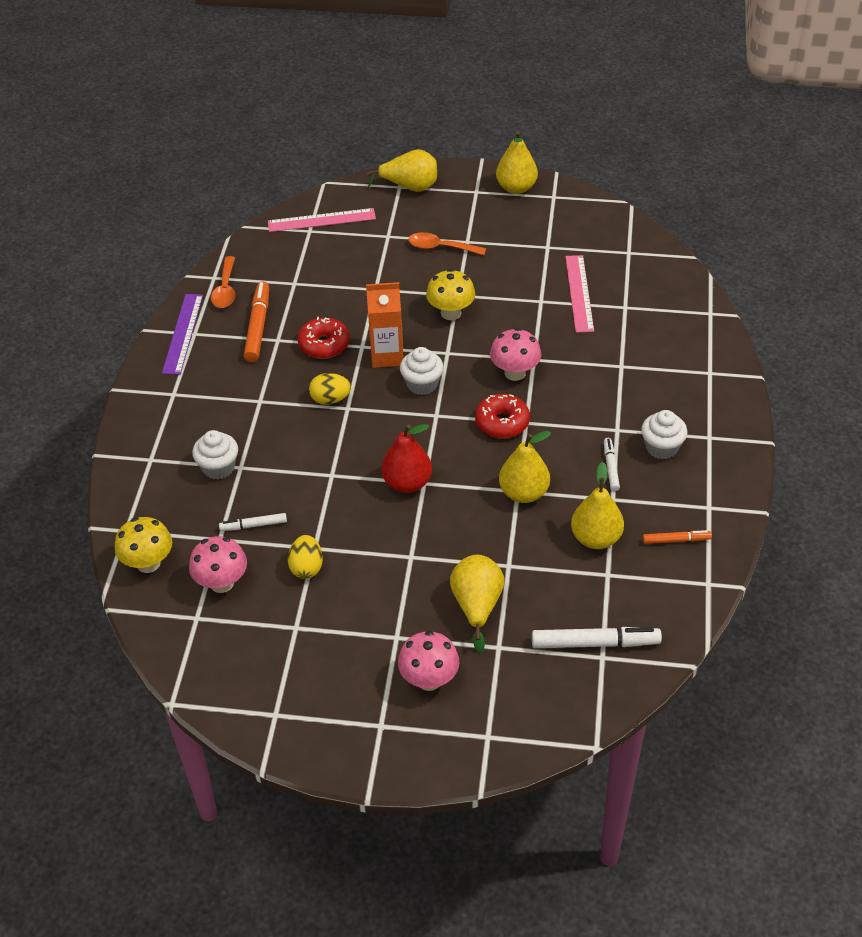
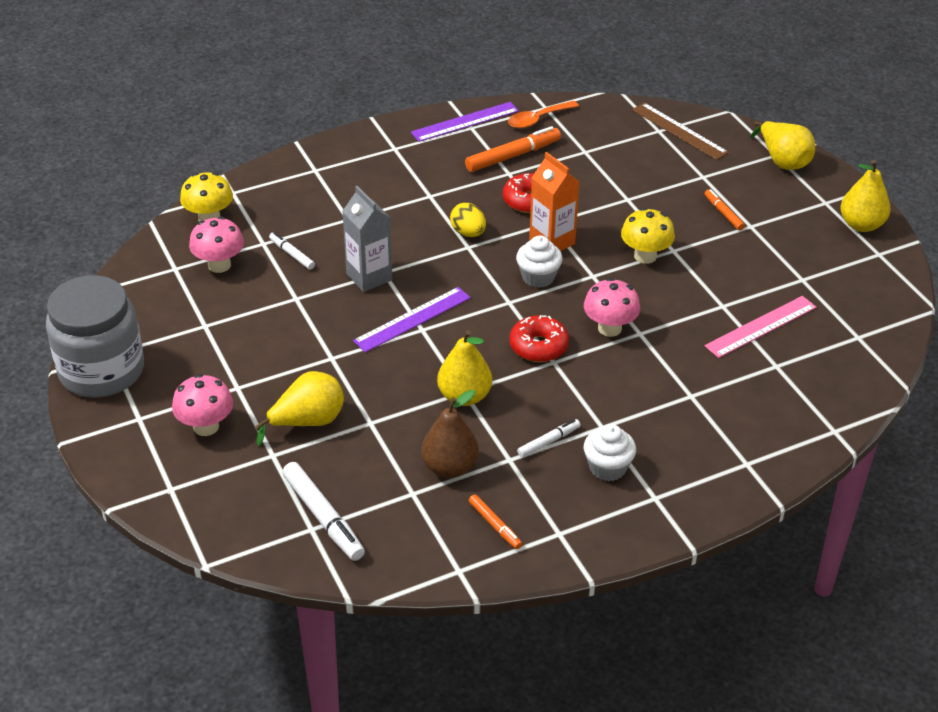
camera: 55 degrees right, 5 degrees down
white cupcake [192,430,238,480] -> none
pink ruler [268,208,376,232] -> brown ruler [632,103,729,160]
yellow egg [288,535,323,579] -> none
red pear [381,424,432,493] -> purple ruler [353,287,471,352]
orange spoon [408,232,486,255] -> orange marker [705,189,745,230]
yellow pear [571,462,624,549] -> brown pear [421,390,479,478]
none -> grey jar [46,275,144,398]
none -> grey carton [342,186,392,292]

